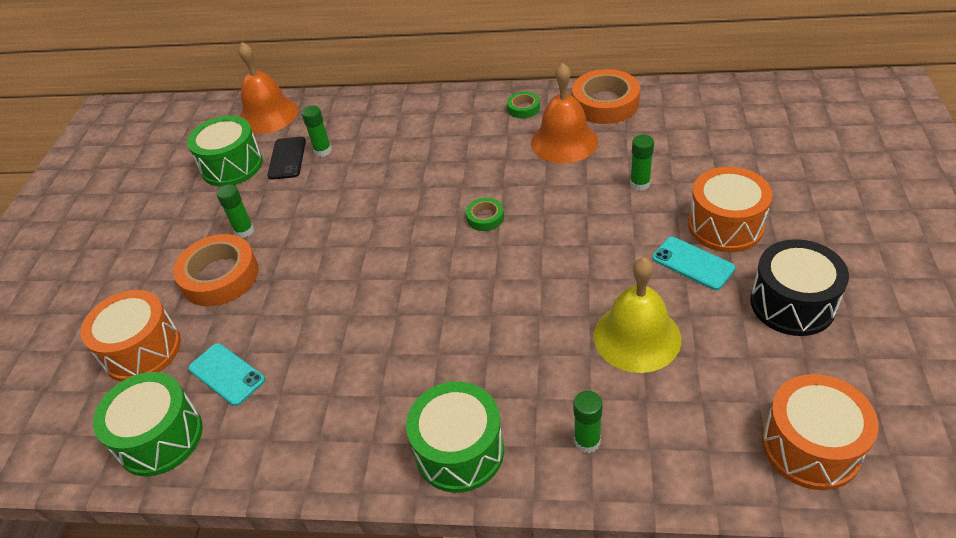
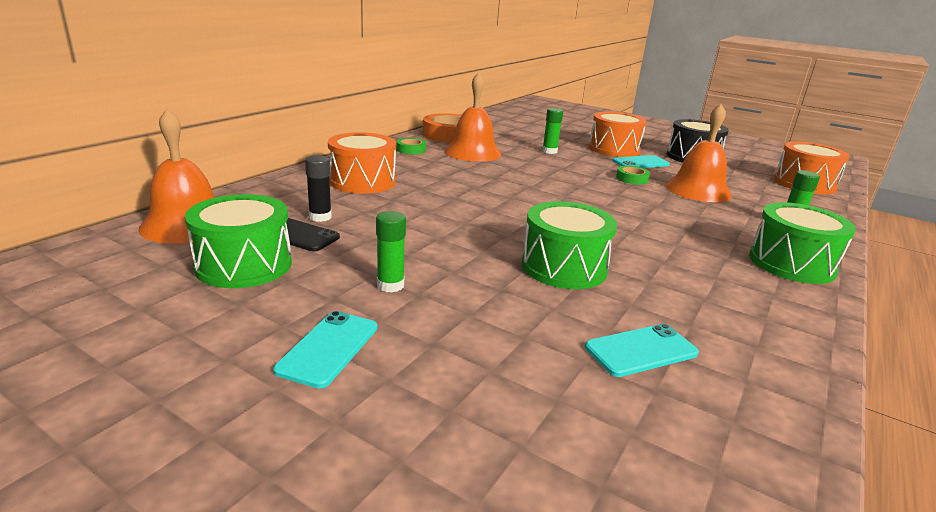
camera: 70 degrees left, 20 degrees down
orange drum [81,290,181,382] -> orange drum moved to [328,132,396,194]
green drum [93,372,203,476] -> green drum moved to [522,201,617,289]
orange tape [173,234,259,306] -> none
green glue stick [301,106,332,157] -> black glue stick [305,155,332,222]
green tape [466,198,504,231] -> green tape moved to [616,166,650,185]
yellow bell [594,257,681,373] -> orange bell [665,104,732,202]
none -> turquoise phone [273,311,377,389]

